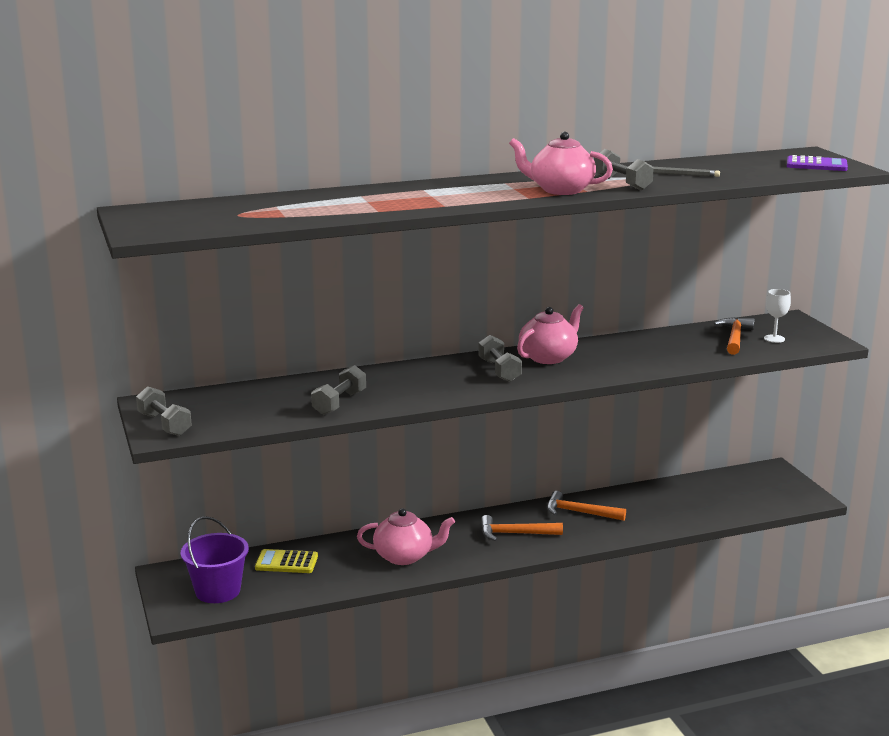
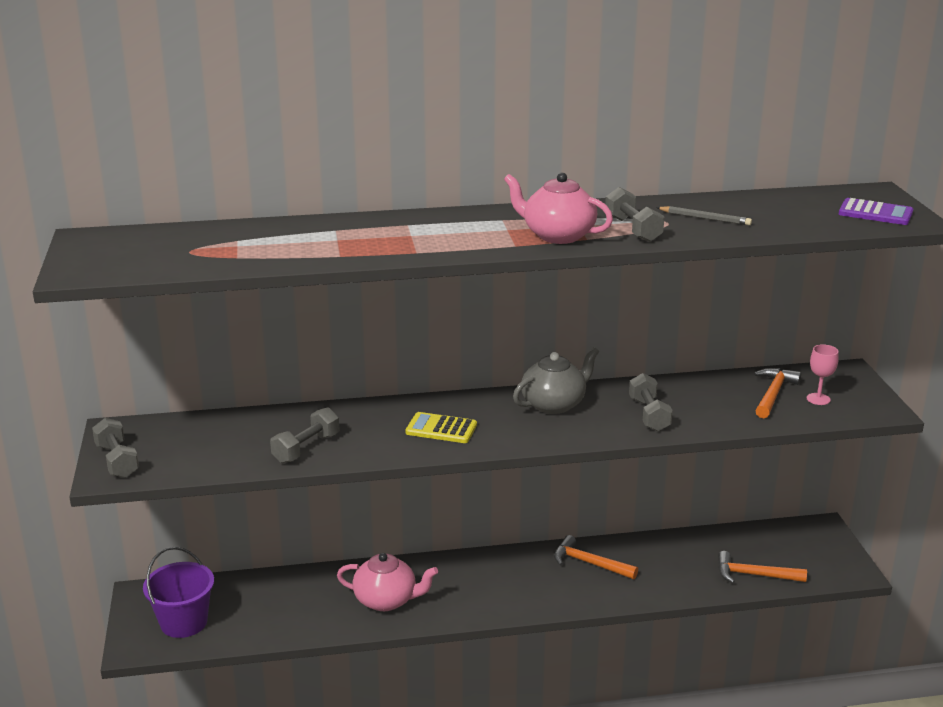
camera: 10 degrees right, 5 degrees up
yellow calculator [255,549,318,573] -> yellow calculator moved to [405,412,477,443]
grey dumbbell [478,335,522,382] -> grey dumbbell moved to [629,373,673,431]
orange hammer [481,515,563,541] -> orange hammer moved to [718,551,807,583]
pink teapot [517,304,583,364] -> grey teapot [513,347,599,414]
white goblet [764,289,791,343] -> pink goblet [807,344,839,405]

